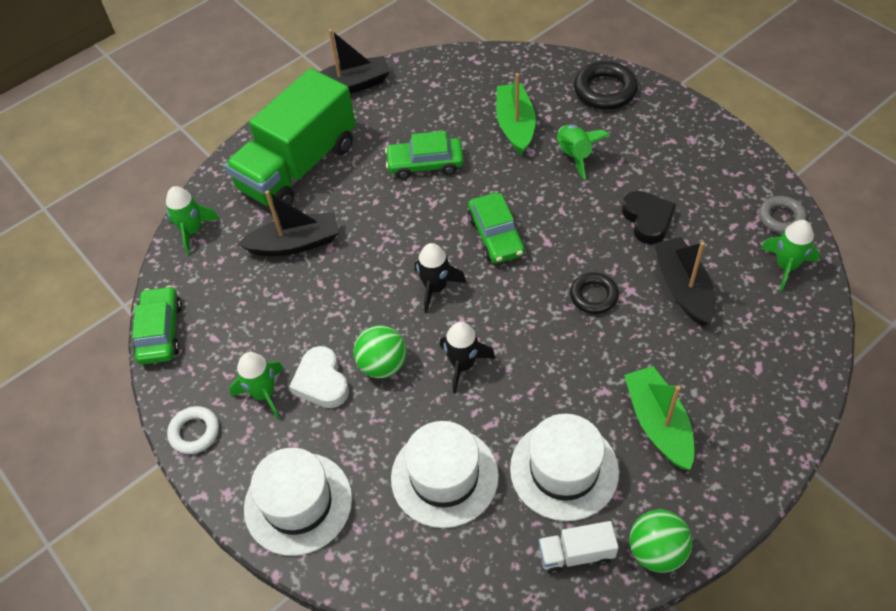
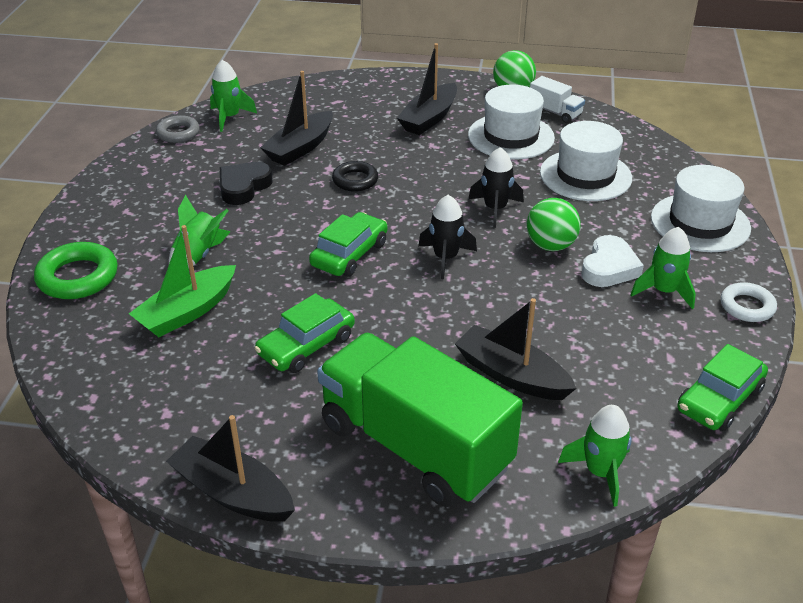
camera: 135 degrees left, 15 degrees down
green truck [225,68,356,211] -> green truck turned 135 degrees counterclockwise [317,333,523,507]
green car [385,131,464,179] -> green car turned 90 degrees clockwise [255,293,355,373]
black ring [574,61,638,110] -> green ring [34,242,118,299]
green boat [624,366,695,470] -> black boat [397,43,457,135]

